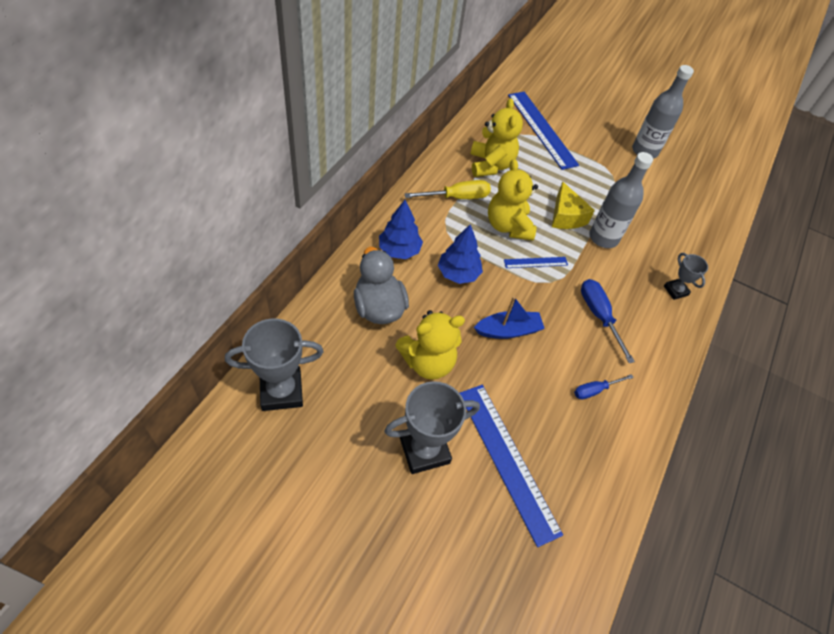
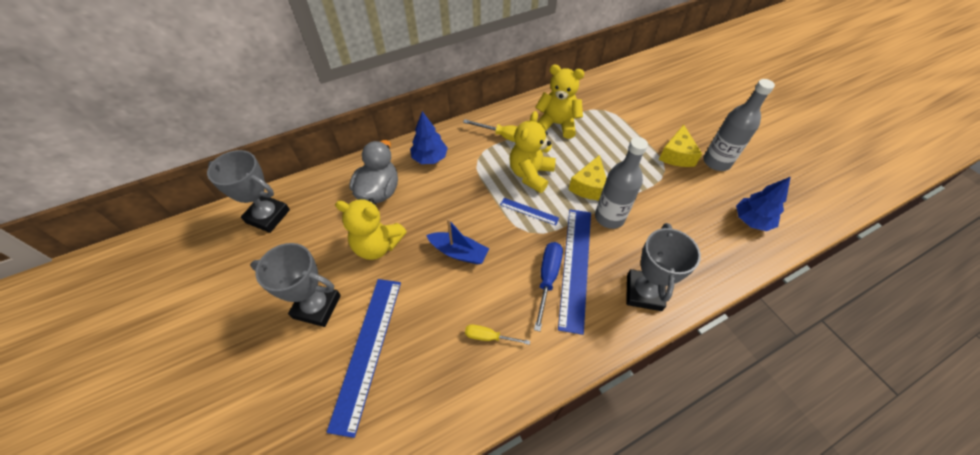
camera: 40 degrees right, 0 degrees up
blue tree [438,224,483,284] -> blue tree moved to [736,177,791,231]
yellow teddy bear [470,98,523,177] -> yellow teddy bear turned 105 degrees counterclockwise [535,65,584,139]
blue ruler [508,92,579,170] -> blue ruler moved to [558,209,591,335]
blue screwdriver [574,374,634,399] -> yellow screwdriver [465,324,530,345]
grey trophy [664,253,708,300] -> grey trophy [626,223,701,311], size x1.81
none -> yellow cheese [659,125,702,167]

